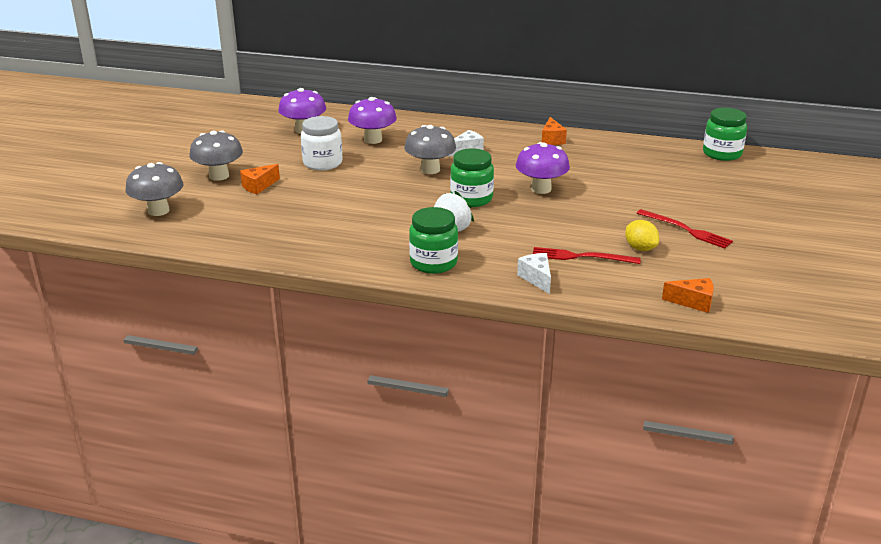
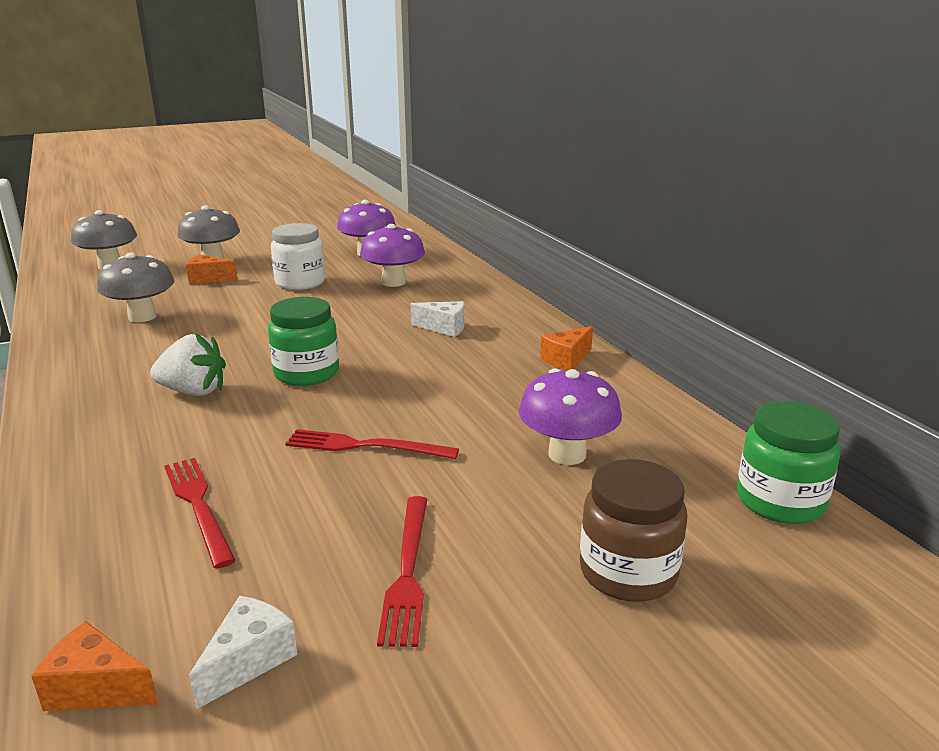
camera: 50 degrees right, 5 degrees down
grey mushroom [404,125,456,174] -> grey mushroom moved to [97,253,174,322]
green jar [409,207,458,274] -> none
purple mushroom [516,142,570,194] -> purple mushroom moved to [519,368,622,465]
white cheese [517,253,551,294] -> white cheese moved to [189,596,297,709]
yellow lemon [625,220,659,251] -> none
orange cheese [662,278,714,313] -> orange cheese turned 135 degrees clockwise [31,621,159,711]
none -> red fork [285,429,459,459]
none -> brown jar [580,459,687,602]

